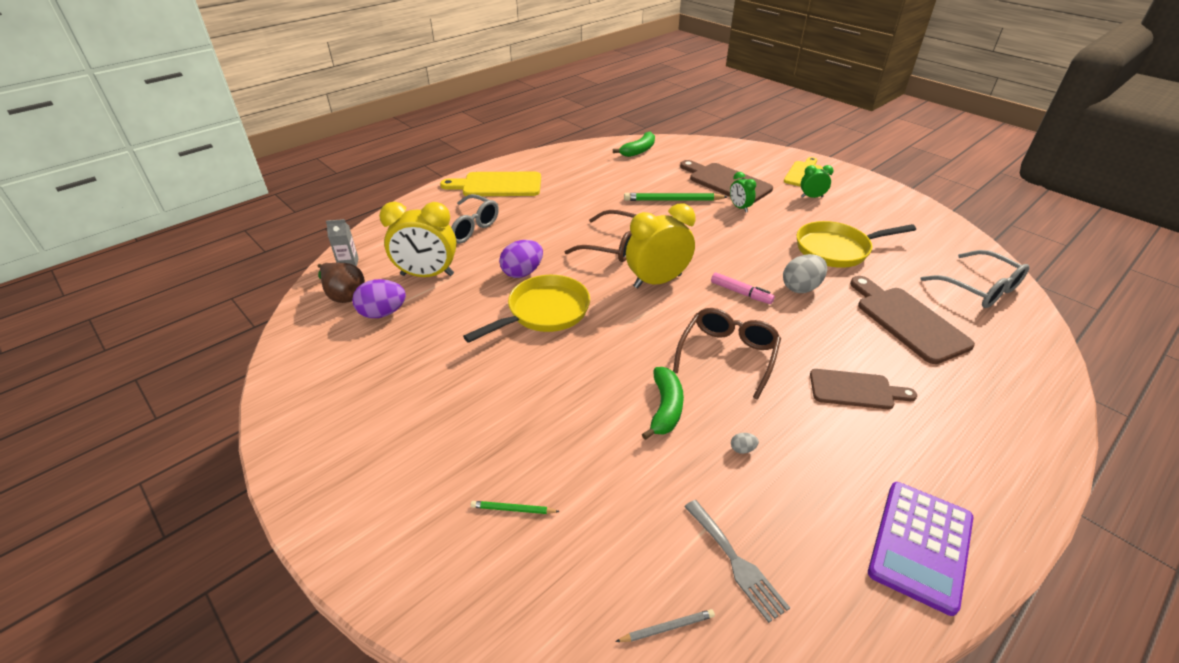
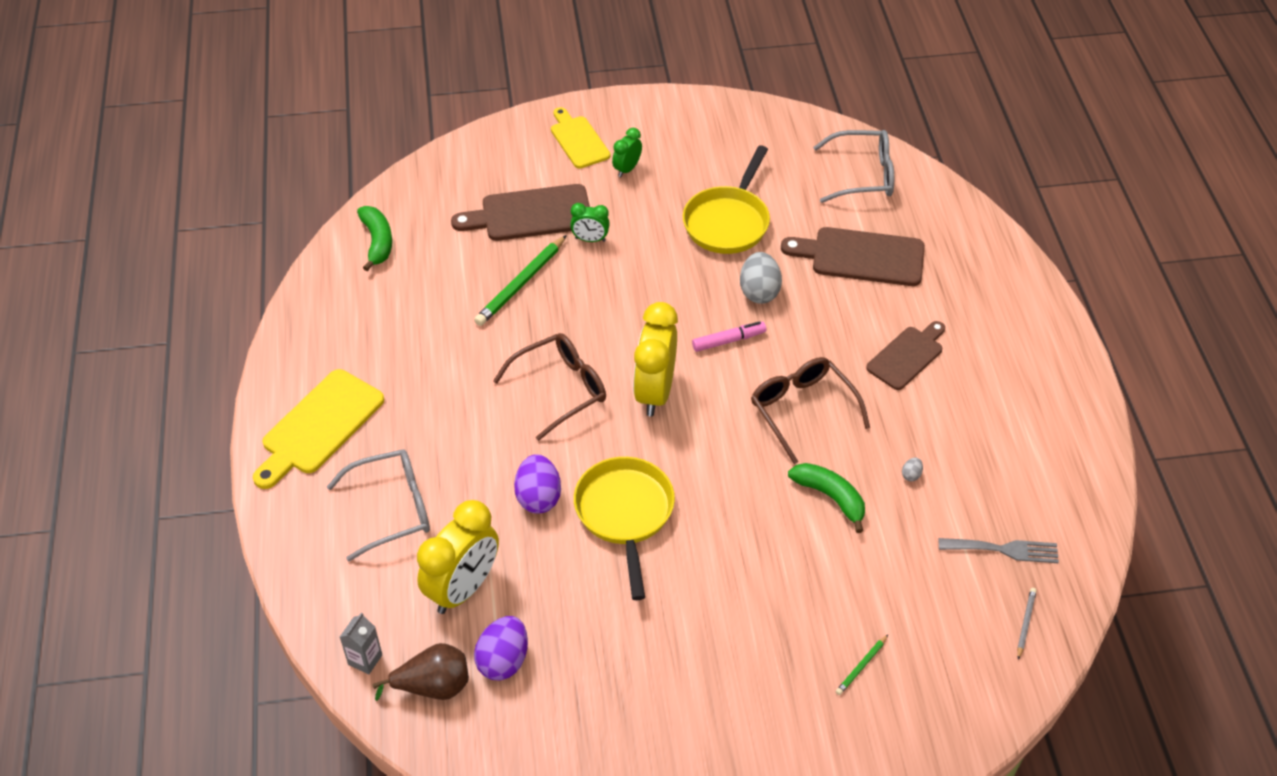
camera: 55 degrees left, 10 degrees up
purple calculator [868,482,973,616] -> none

